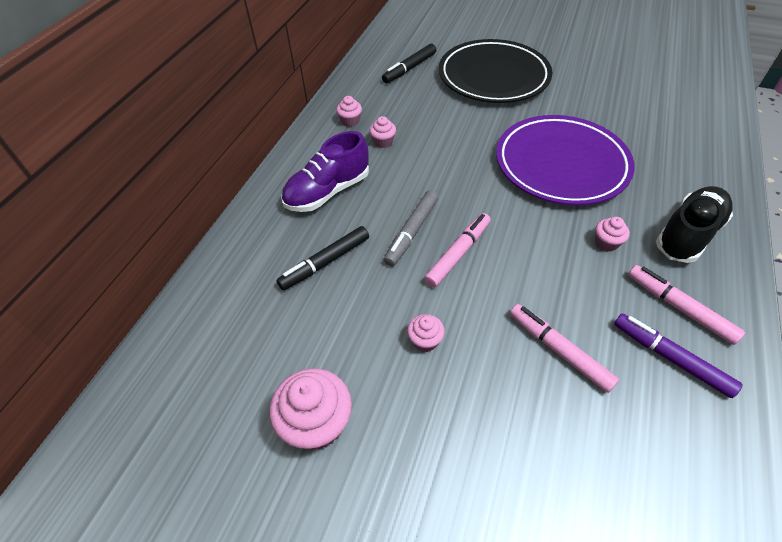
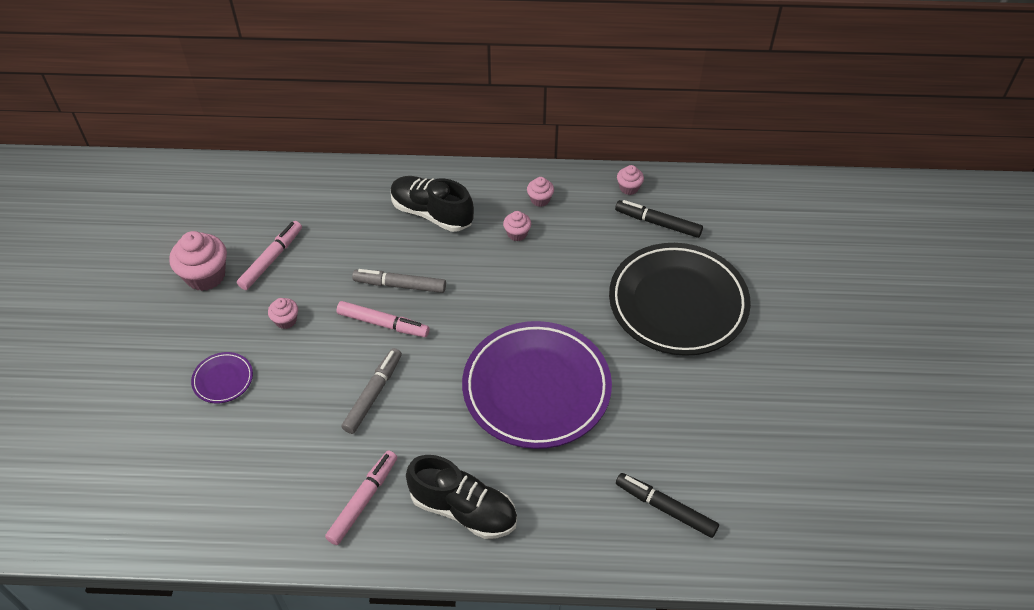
camera: 70 degrees right, 0 degrees up
black marker [277,226,369,290] -> black marker moved to [616,473,719,538]
purple shoe [281,131,369,212] -> black shoe [391,176,474,232]
pink marker [510,304,619,393] -> pink marker moved to [237,221,302,290]
pink cupcake [595,217,630,252] -> pink cupcake moved to [617,165,644,195]
purple marker [614,314,743,398] -> none
none -> purple plate [191,352,253,403]
none -> grey marker [342,348,402,434]

